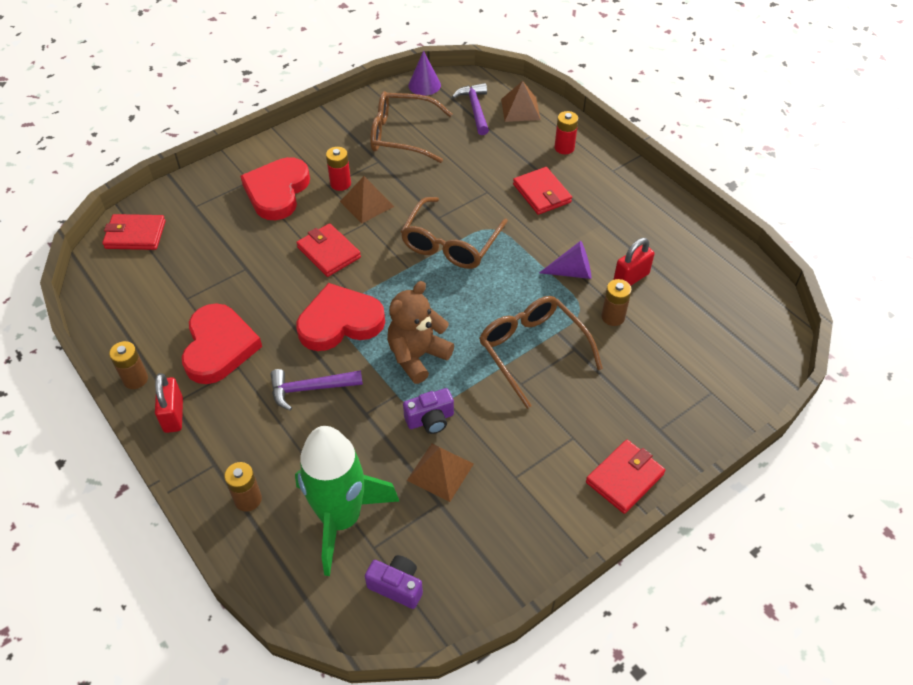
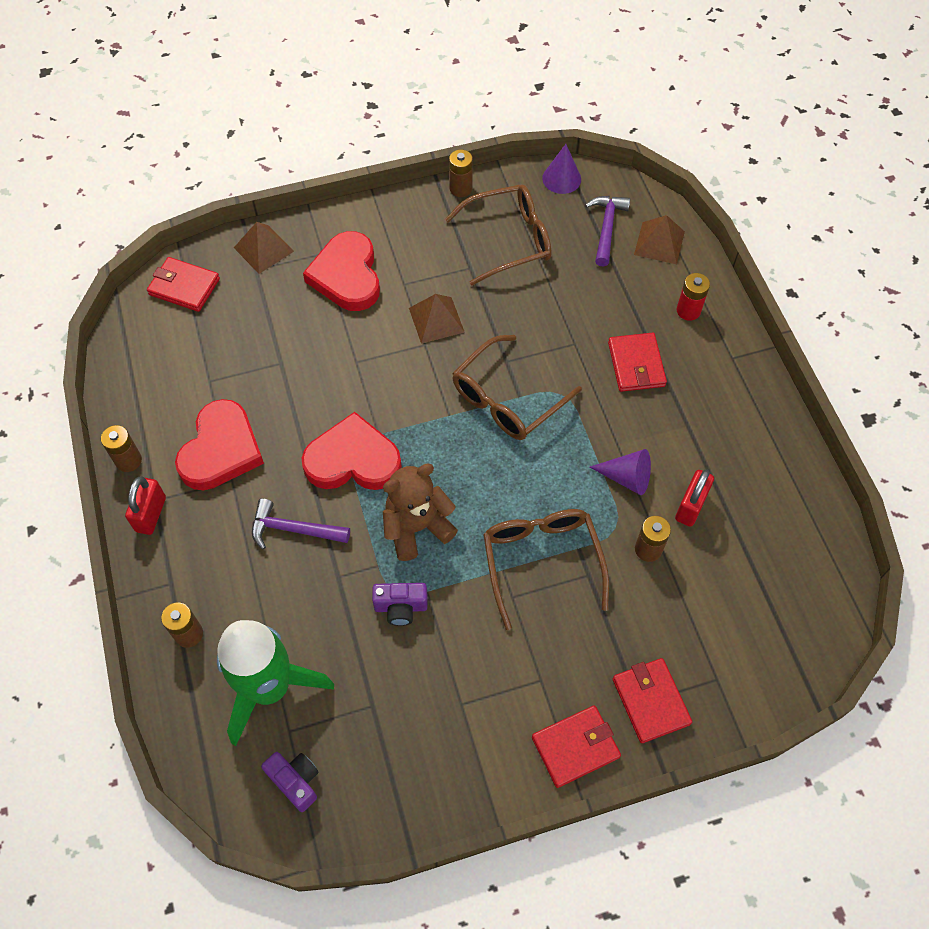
camera: 20 degrees right, 10 degrees up
red heart [240,157,310,220] -> red heart turned 45 degrees counterclockwise [303,231,380,311]
red wallet [296,223,361,277] -> red wallet moved to [613,658,692,743]
red battery [326,147,351,191] -> none
brown glasses [370,91,452,163] -> brown glasses turned 135 degrees clockwise [445,184,551,286]
brown pyramid [407,444,474,502] -> brown pyramid moved to [234,222,294,274]
red padlock [613,238,655,286] -> red padlock turned 45 degrees counterclockwise [675,469,714,527]
none -> brown battery [449,149,473,197]

